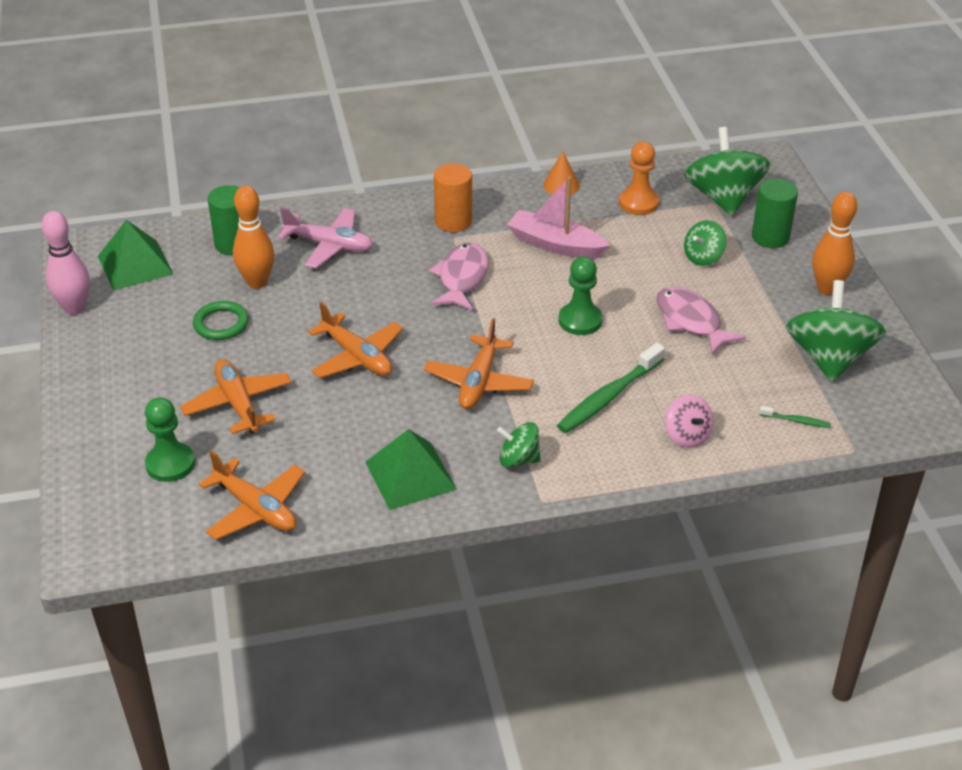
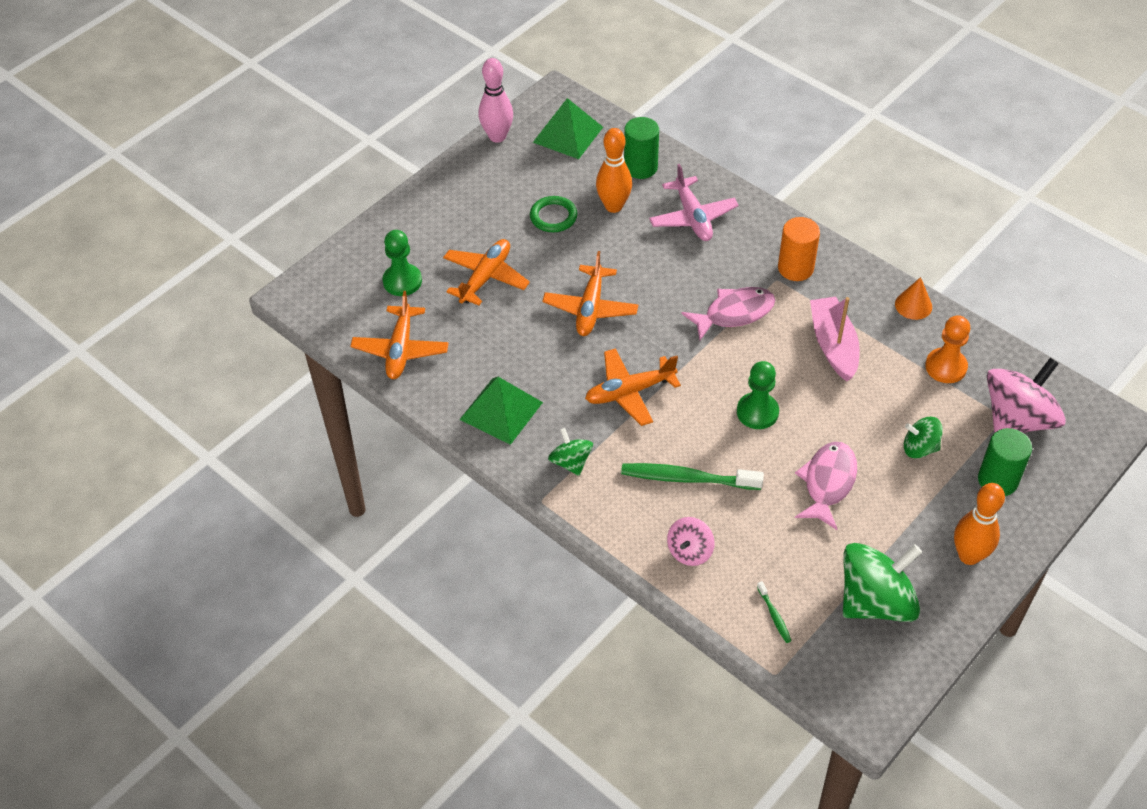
camera: 55 degrees right, 10 degrees up
green spinning top [684,127,770,216] -> pink spinning top [987,358,1066,433]

